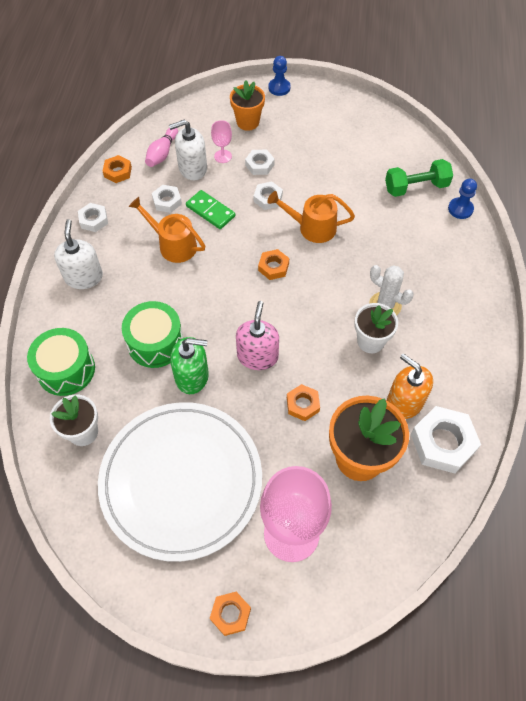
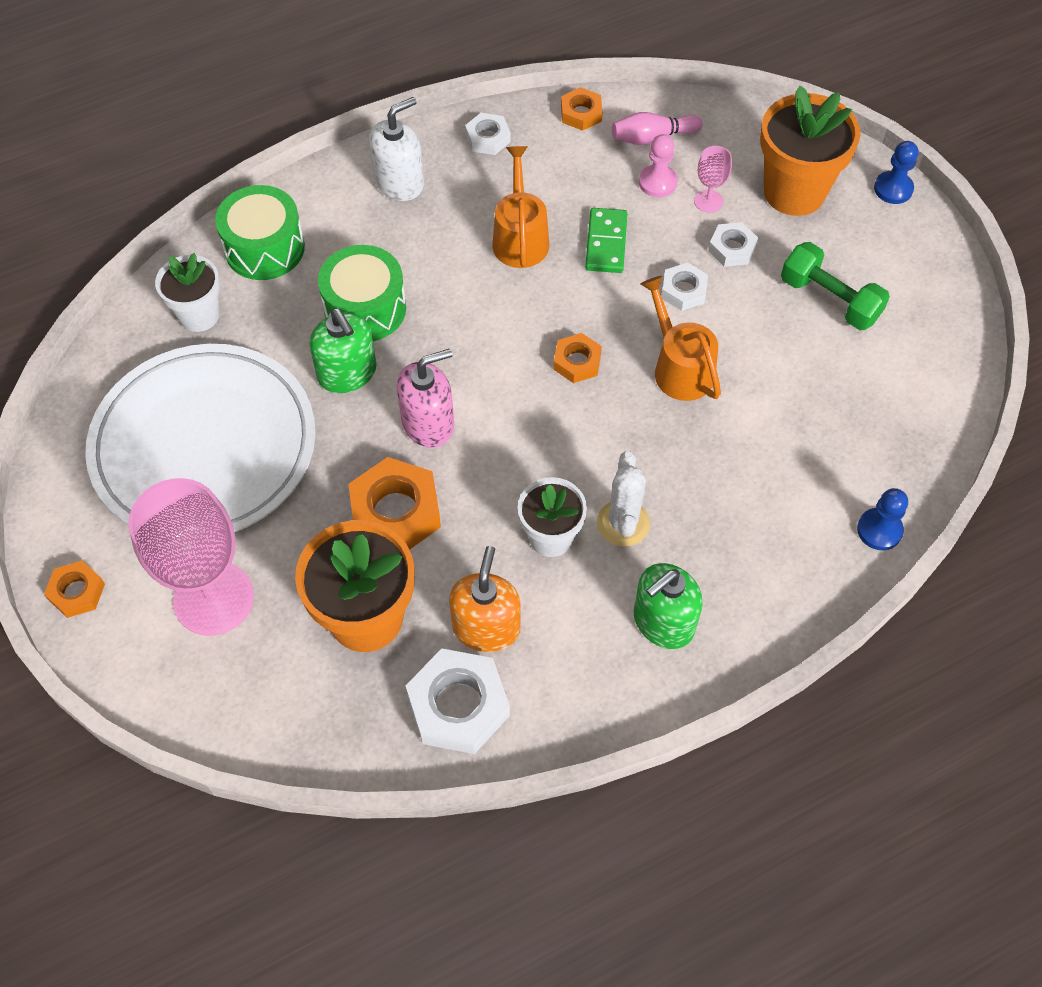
camera: 55 degrees right, 0 degrees up
white nut [152,185,182,213] -> none
white soap dispenser [169,120,207,180] -> pink pawn [639,134,678,197]
orange flower pot [230,81,265,131] -> orange flower pot [760,86,860,216], size x1.61
orange nut [287,384,320,421] -> orange nut [348,457,441,550], size x1.78
green dumbbell [385,159,453,197] -> green dumbbell moved to [781,242,890,330]
none -> green soap dispenser [634,563,703,649]

